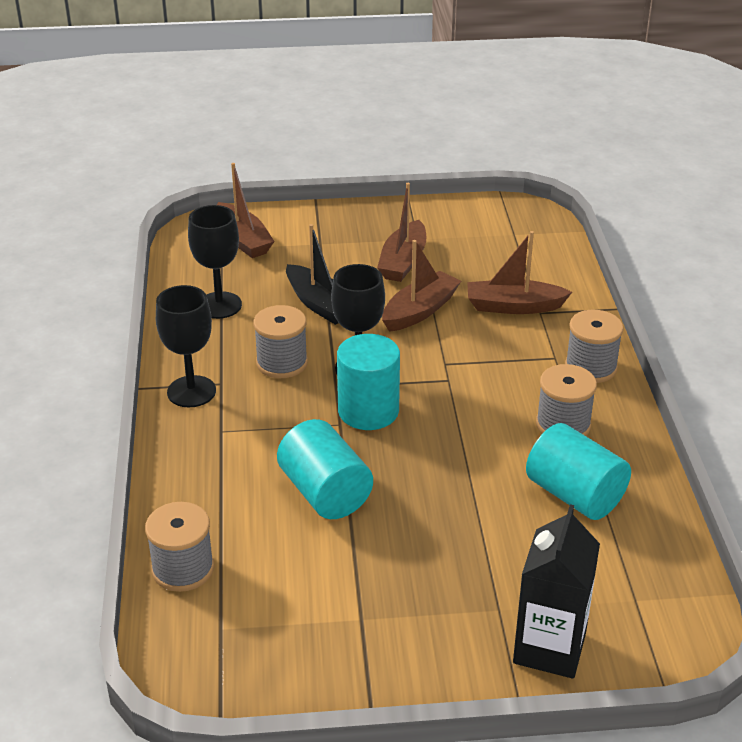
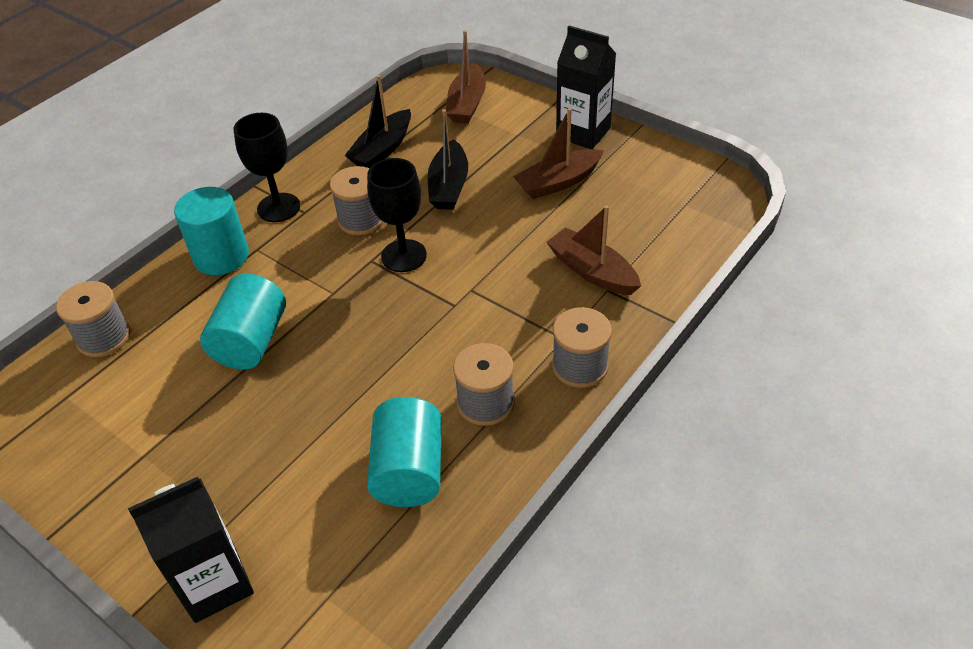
camera: 45 degrees right, 10 degrees up
black goblet [188,205,242,319] -> black boat [344,75,411,168]
turquoise cylinder [337,334,400,430] -> turquoise cylinder moved to [174,187,249,275]
brown boat [382,240,461,332] -> none
none -> black carton [556,26,616,149]

